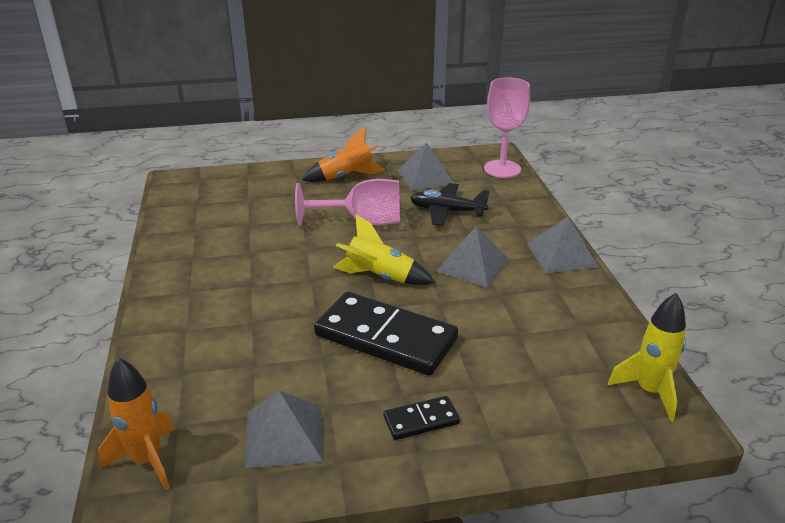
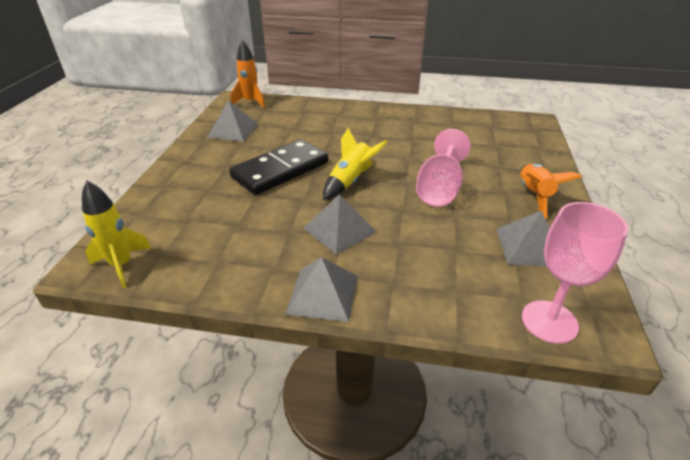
camera: 110 degrees right, 5 degrees up
black domino [383,396,460,440] -> none
black plane [410,183,490,226] -> none

